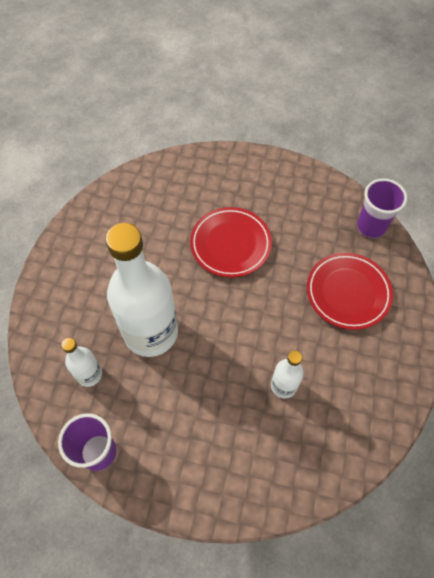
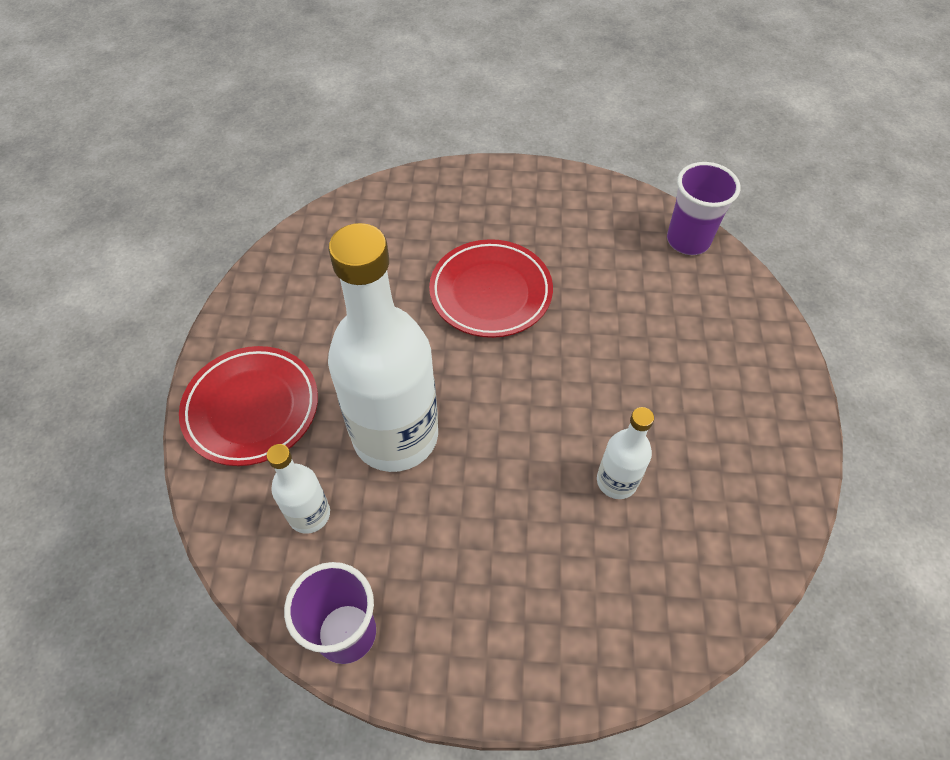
camera: 10 degrees left, 5 degrees down
red plate [307,253,393,330] -> red plate moved to [179,346,318,466]

